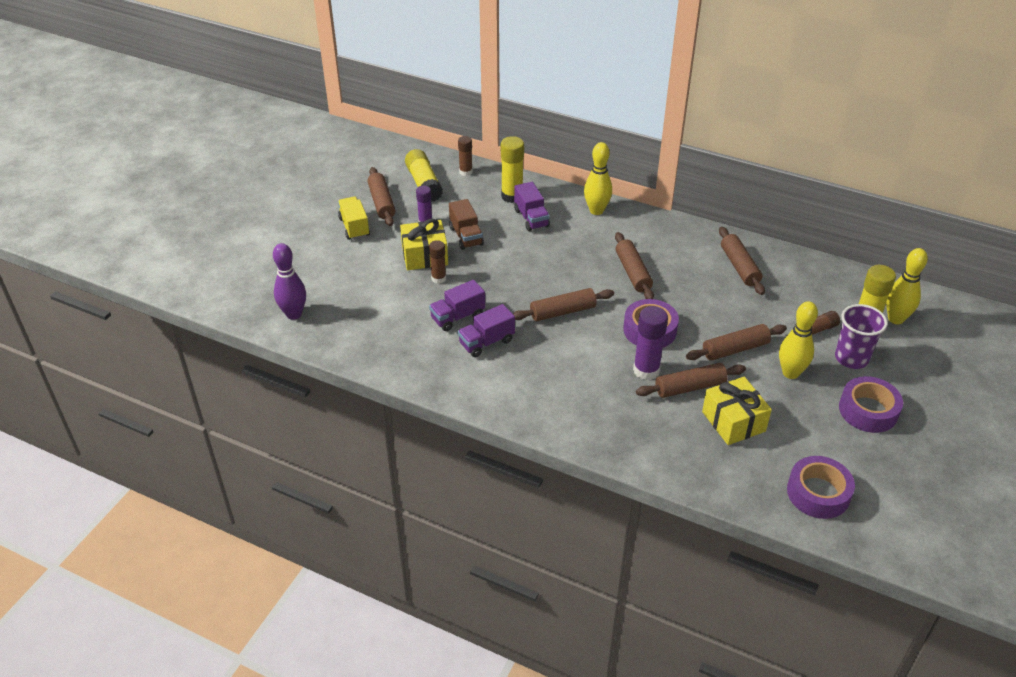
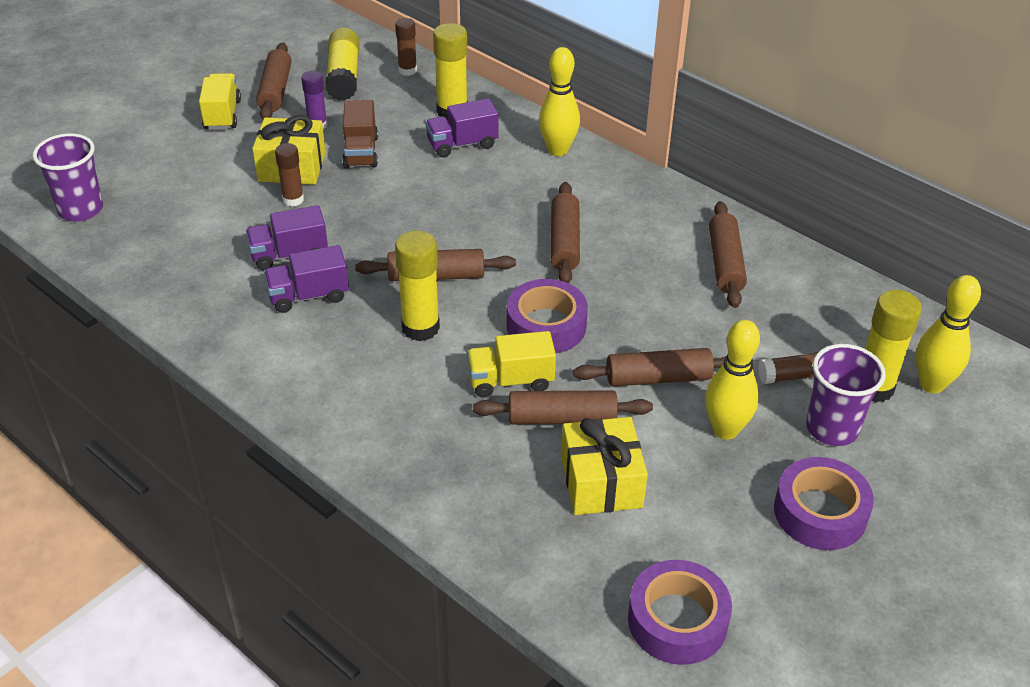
camera: 15 degrees right, 0 degrees up
purple bowling pin [273,243,306,320] -> purple cup [33,133,103,221]
purple truck [514,182,550,231] -> purple truck turned 75 degrees clockwise [425,98,499,158]
purple glue stick [633,306,668,380] -> yellow truck [467,331,556,398]
none -> yellow glue stick [395,230,440,341]

